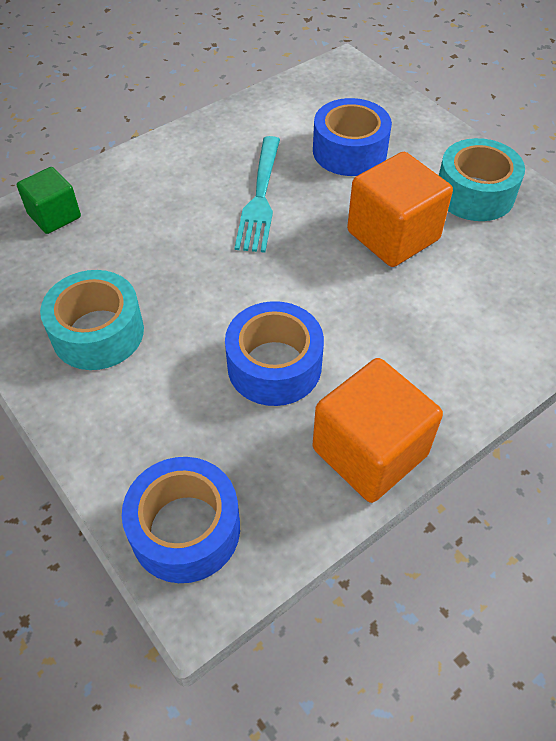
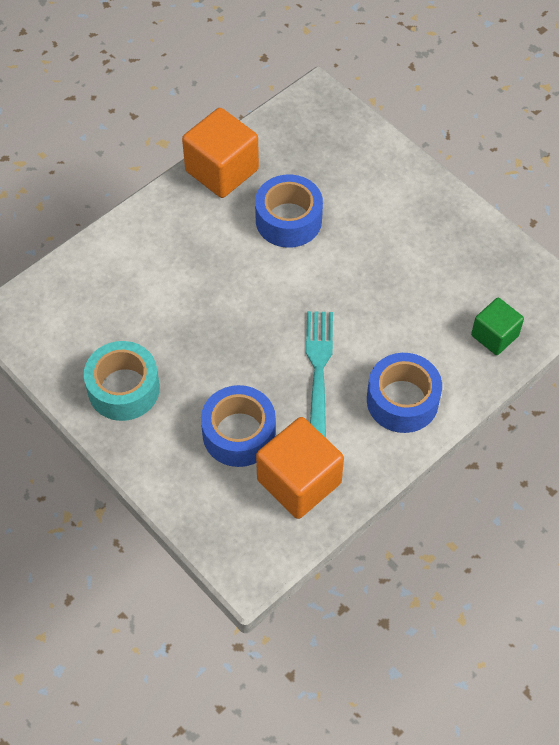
camera: 175 degrees right, 5 degrees up
turquoise tape [40,270,144,370] -> none
blue tape [122,457,240,583] -> blue tape moved to [367,353,442,433]
orange cube [347,152,453,267] -> orange cube moved to [256,417,344,519]

